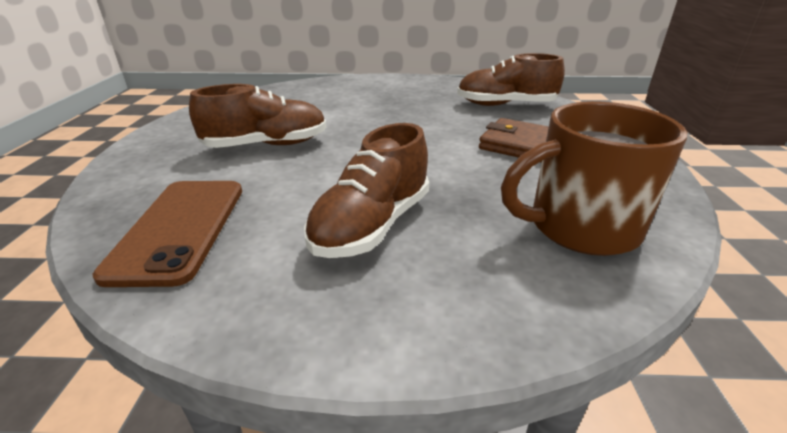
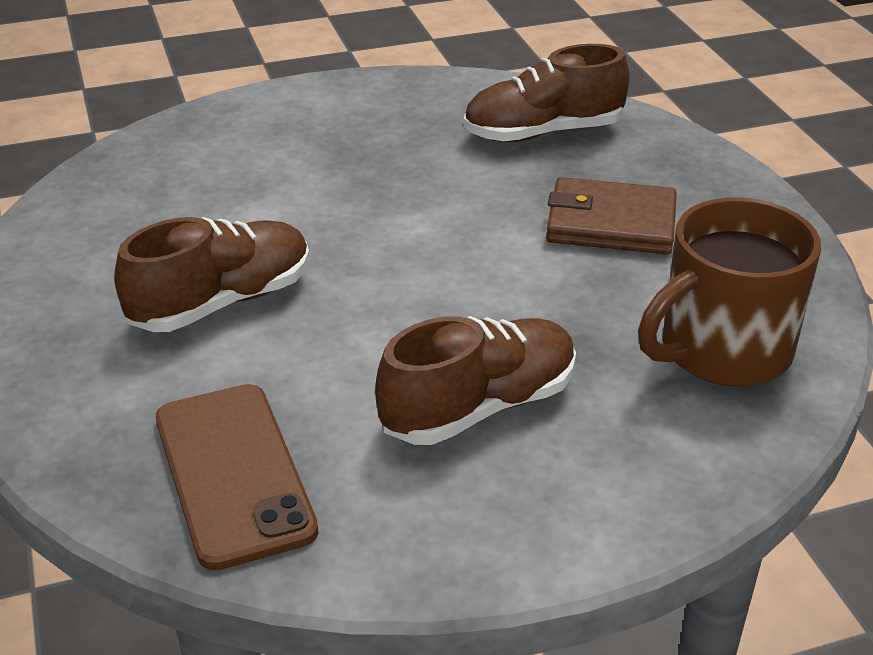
camera: 20 degrees left, 5 degrees up
brown shoe [304,123,429,258] -> brown shoe turned 135 degrees counterclockwise [375,316,576,445]

